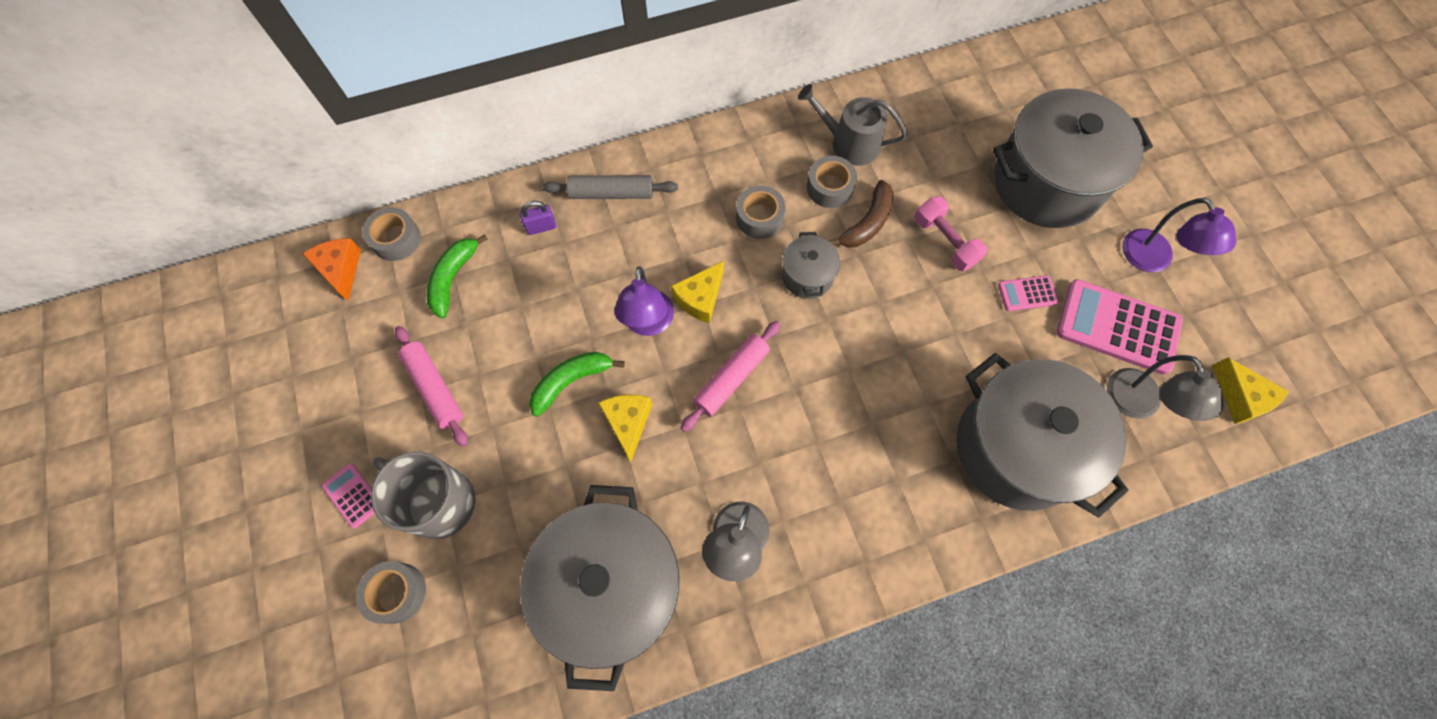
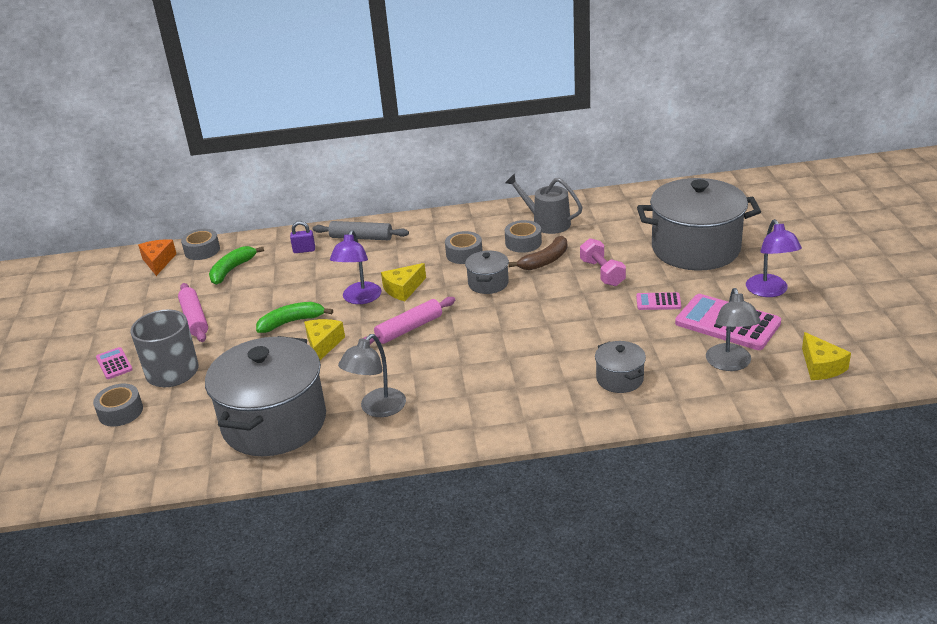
camera: 15 degrees right, 35 degrees down
grey pot [956,353,1129,517] -> grey pot [595,341,646,393], size x0.45

